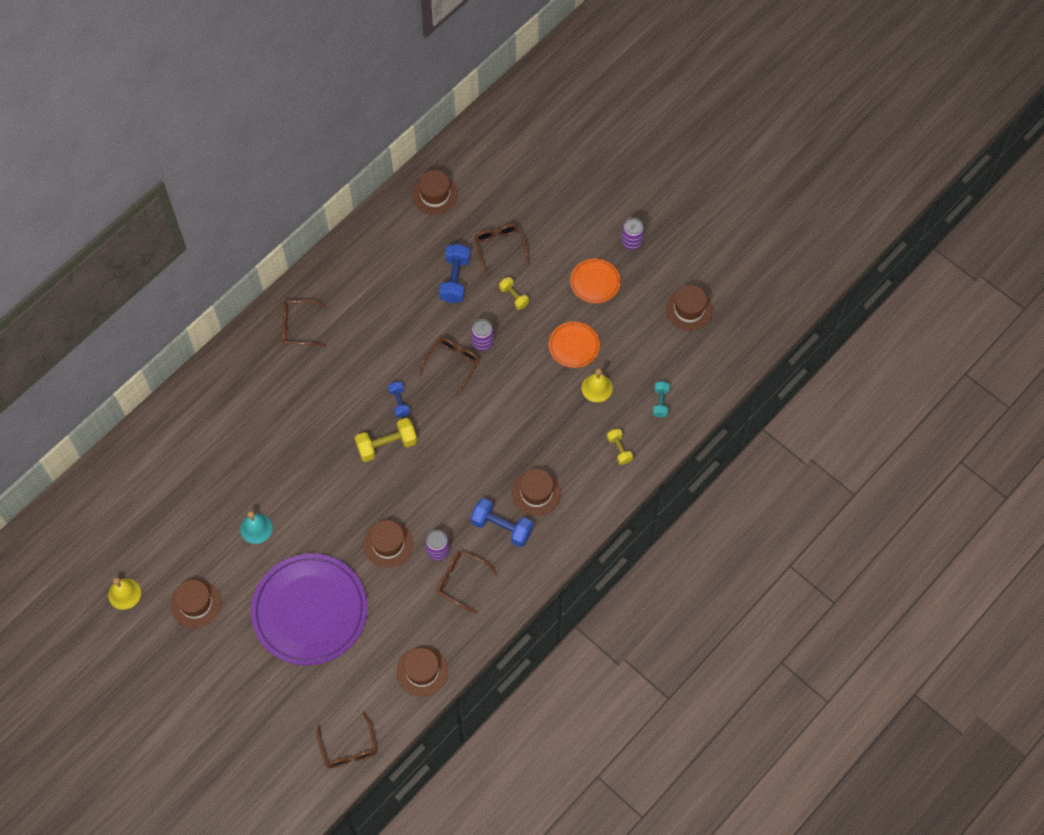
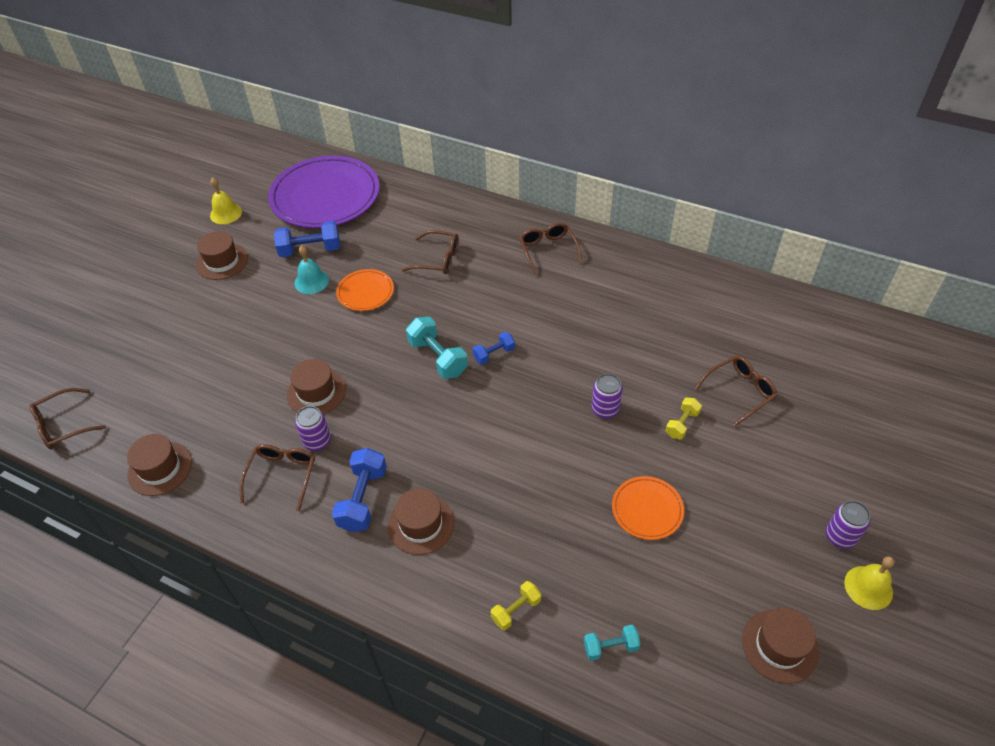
camera: 75 degrees right, 15 degrees down
purple plate [251,553,367,666] -> purple plate moved to [268,156,380,228]
yellow dumbbell [355,418,417,462] -> turquoise dumbbell [406,317,468,379]
brown hat [412,170,458,215] -> none
brown glasses [419,337,479,396] -> brown glasses moved to [402,230,459,274]
blue dumbbell [439,244,470,303] -> blue dumbbell moved to [274,221,340,257]
orange plate [570,259,621,303] -> orange plate moved to [336,269,394,311]
yellow bell [582,368,613,402] -> yellow bell moved to [844,556,895,610]

